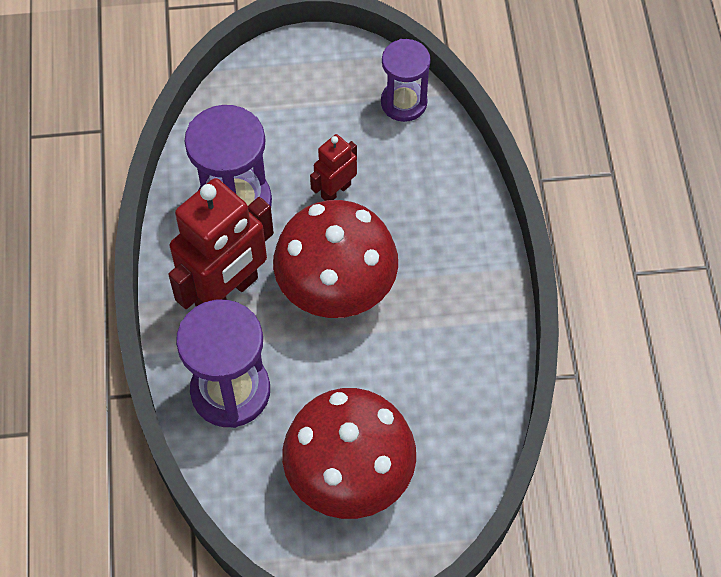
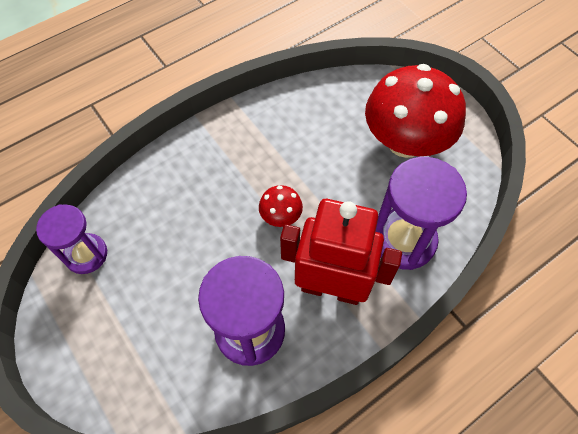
camera: 120 degrees left, 0 degrees up
red mushroom [273,200,398,318] -> red mushroom [259,185,303,227], size x0.43
red robot [310,134,357,201] -> none

